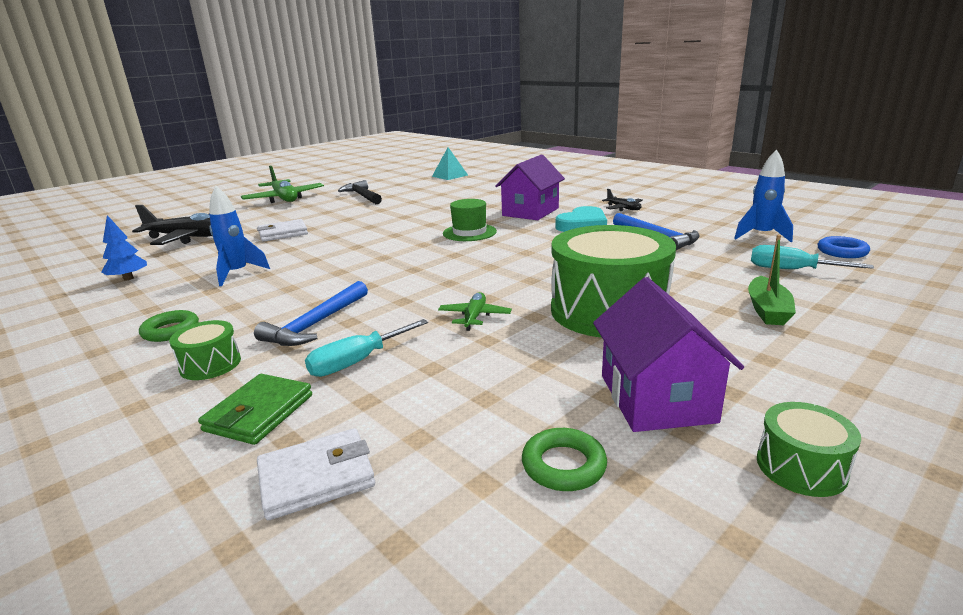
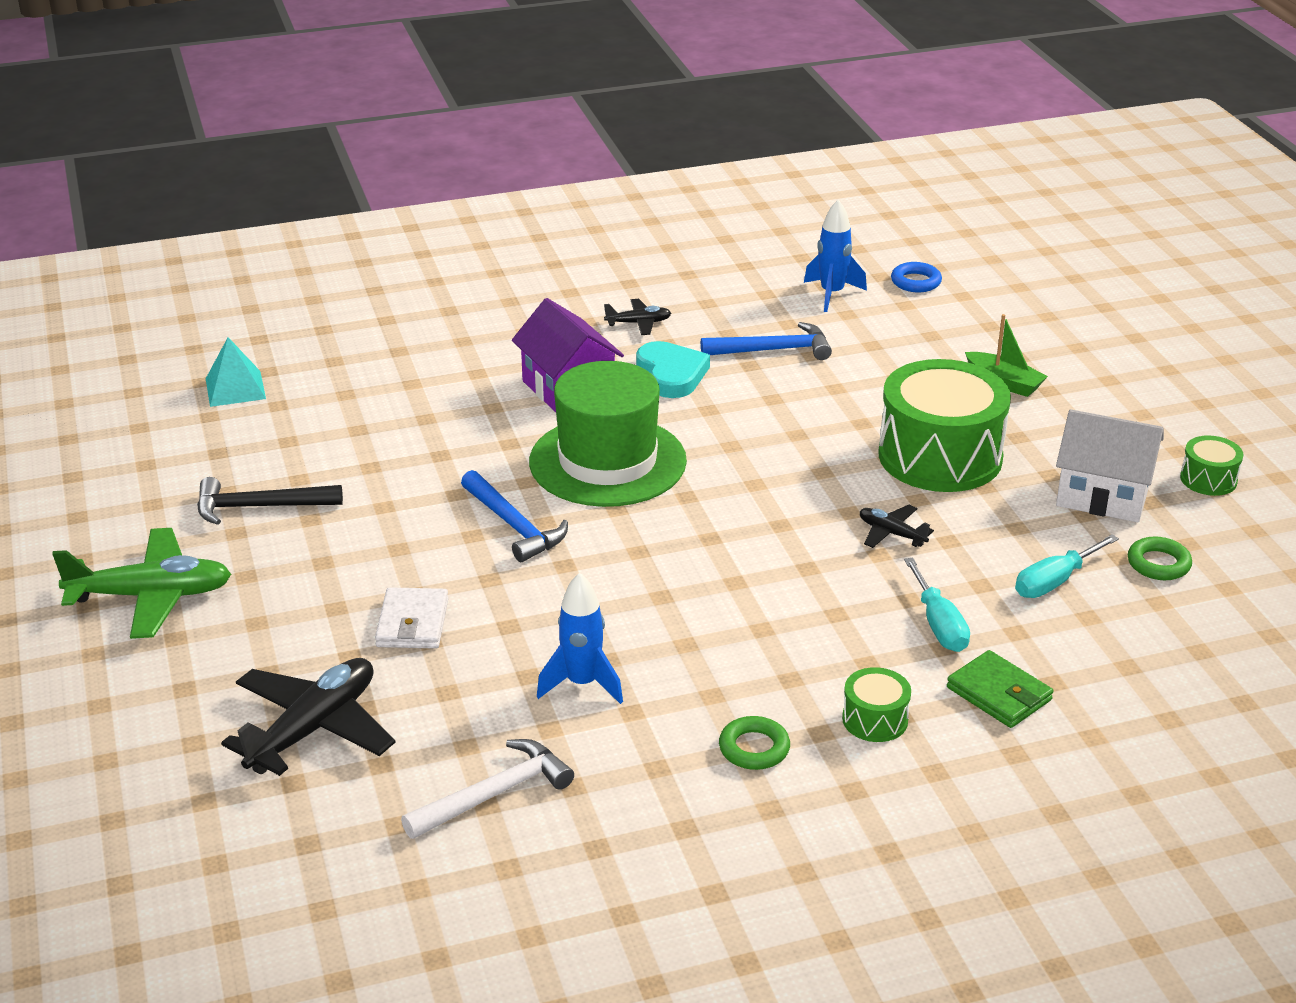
camera: 65 degrees left, 10 degrees up
blue tree [101,215,147,281] -> white hammer [401,739,574,839]
blue hammer [254,281,368,346] -> blue hammer moved to [461,470,568,562]
white wallet [257,428,375,520] -> none
green plane [438,292,512,331] -> black plane [860,505,934,548]
green hat [443,199,497,241] -> green hat [529,361,687,507], size x1.87
purple house [593,277,744,432] -> white house [1056,409,1164,522]
turquoise screwdriver [751,245,874,269] -> turquoise screwdriver moved to [1015,534,1119,598]

